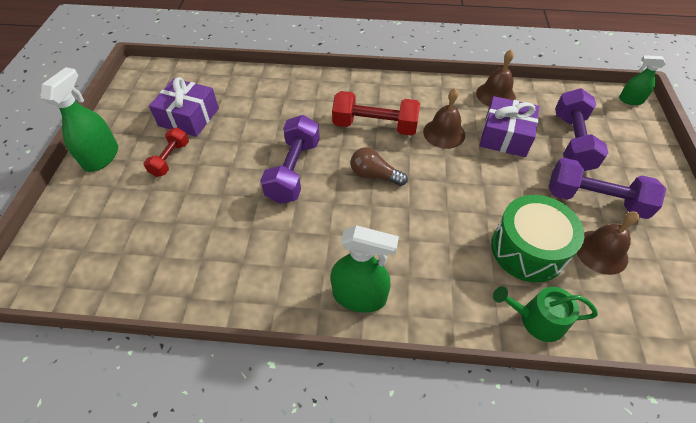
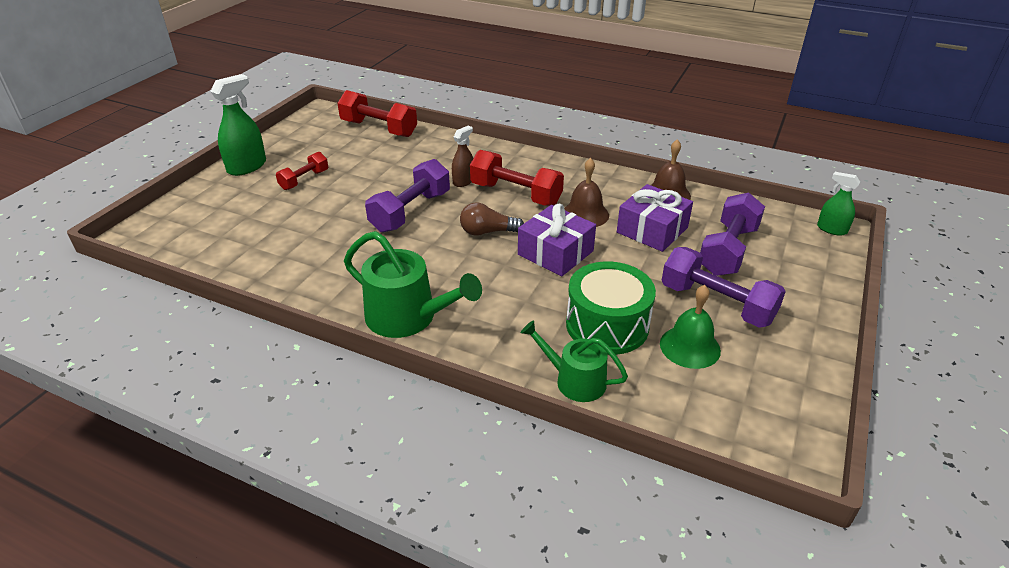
camera: 20 degrees right, 15 degrees down
purple gift [149,77,219,137] -> purple gift moved to [518,204,596,276]
green spray bottle [331,225,399,313] -> green watering can [344,231,482,338]
brown light bulb [351,147,408,186] -> brown light bulb turned 45 degrees counterclockwise [460,202,524,236]
brown bell [577,211,639,275] -> green bell [660,285,721,369]
none -> red dumbbell [337,90,417,137]
none -> brown spray bottle [452,126,473,187]

